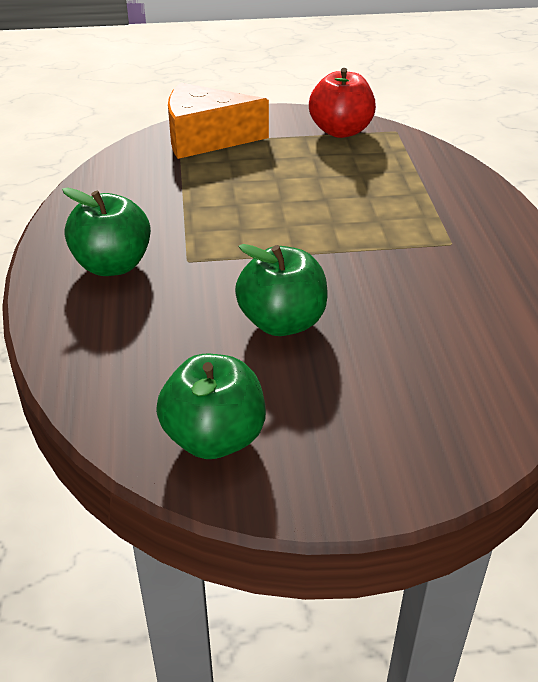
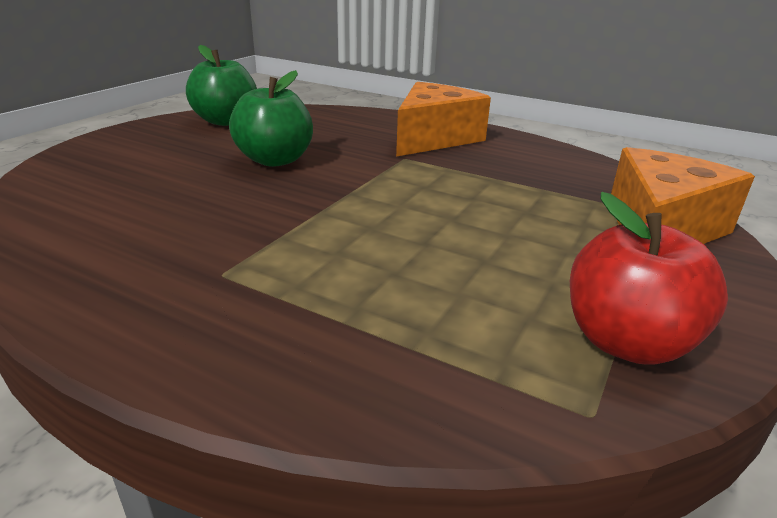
camera: 125 degrees right, 10 degrees down
green apple [62,187,151,276] -> orange cheese [396,82,491,157]

